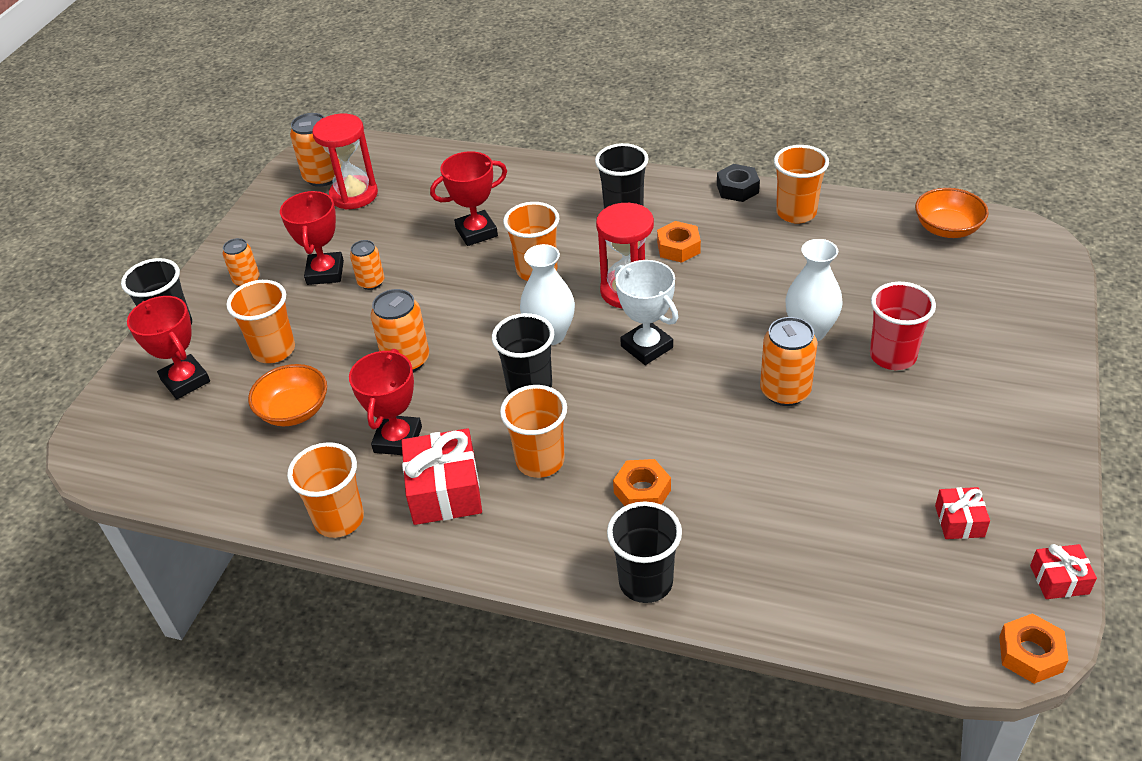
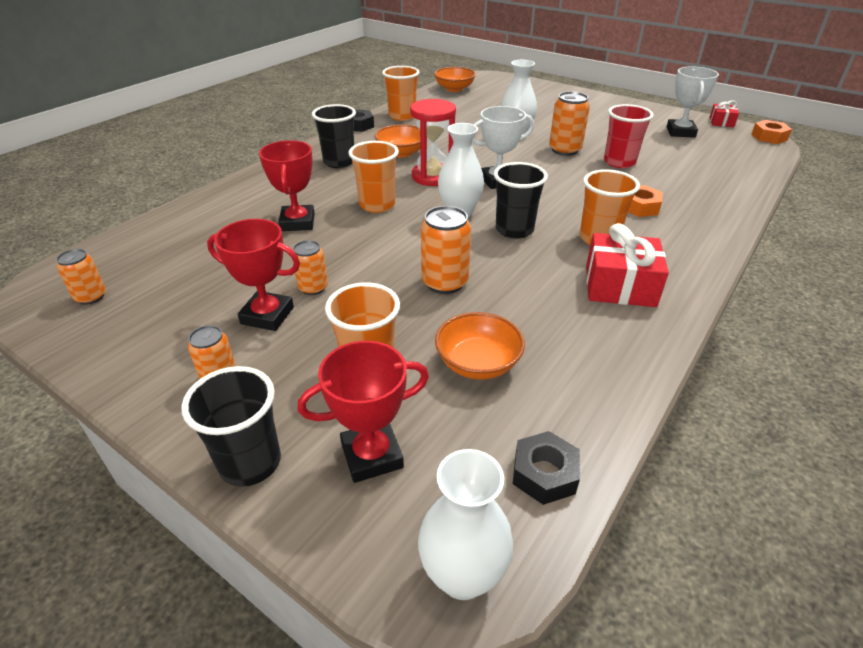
camera: 75 degrees left, 5 degrees down
orange cup [287,442,364,538] -> none
orange can [290,113,341,187] -> orange can [56,249,106,305], size x0.63
red hourglass [312,114,378,209] -> none
red trophy [349,349,422,455] -> none
black cup [607,501,682,603] -> none
orange nut [657,221,701,263] -> orange bowl [375,124,421,158]
red cup [870,282,936,370] -> red cup moved to [604,104,654,168]
red gift [935,487,990,539] -> white trophy [667,66,719,138]
none -> white vase [418,449,513,600]
none -> black nut [513,431,580,505]

